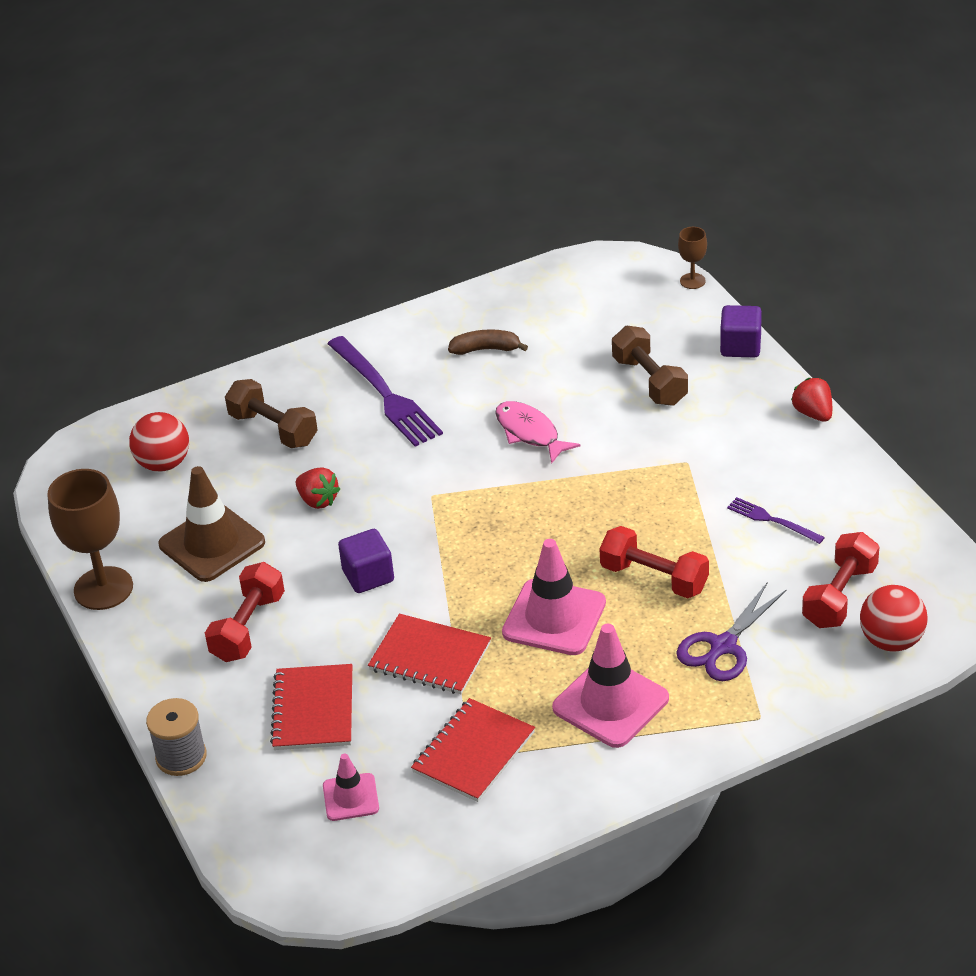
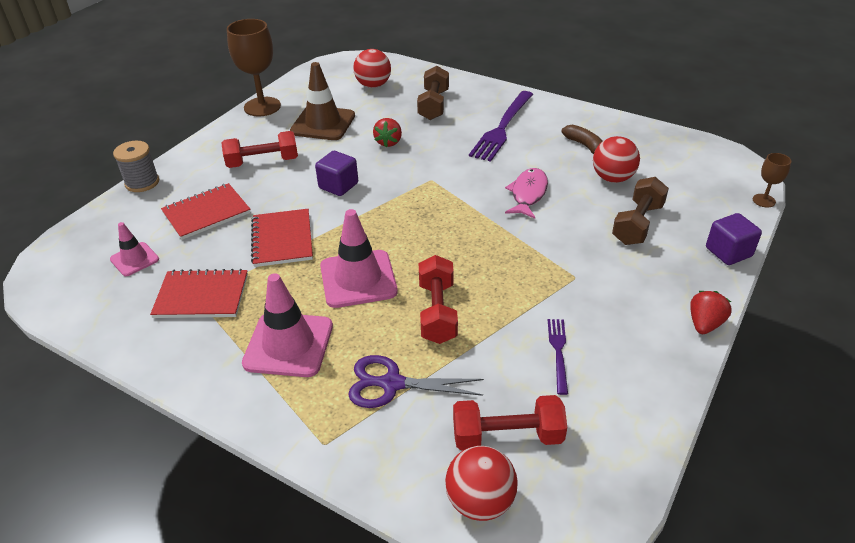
camera: 55 degrees right, 0 degrees up
none -> red ball [593,136,640,183]

